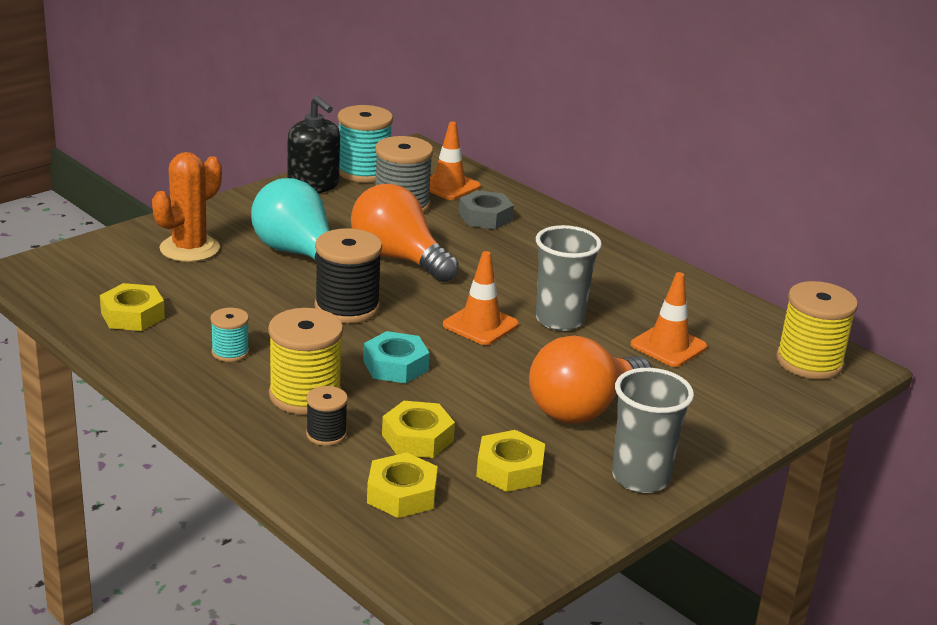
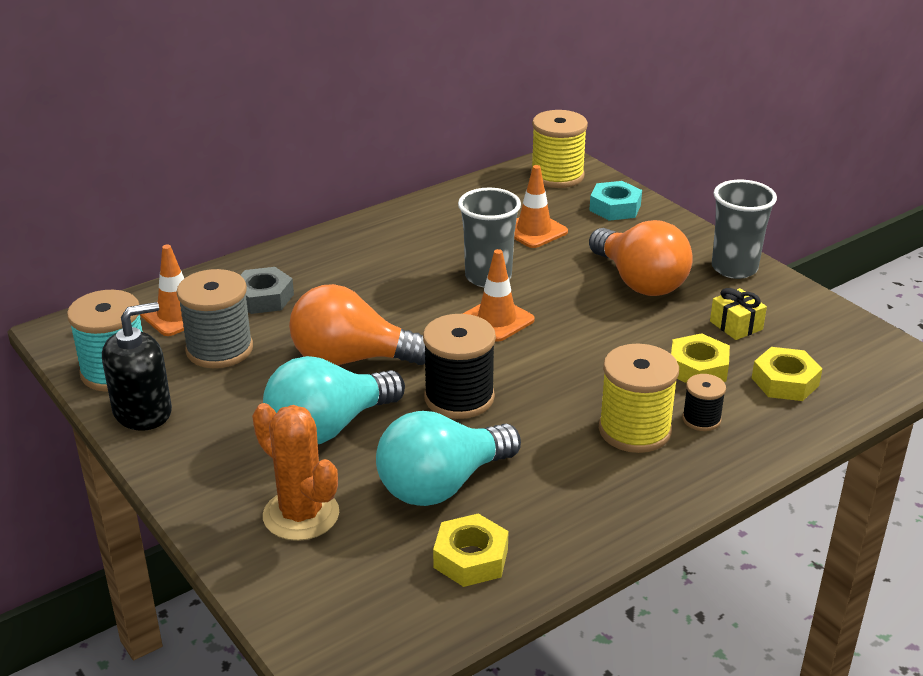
camera: 80 degrees left, 5 degrees up
turquoise spool [211,308,249,362] -> none
orange light bulb [351,184,459,282] -> orange light bulb turned 45 degrees clockwise [289,284,425,366]
turquoise nut [363,331,429,383] -> turquoise nut moved to [589,181,642,221]
yellow nut [476,430,545,492] -> yellow gift [710,288,767,340]
none -> turquoise light bulb [376,411,521,506]

